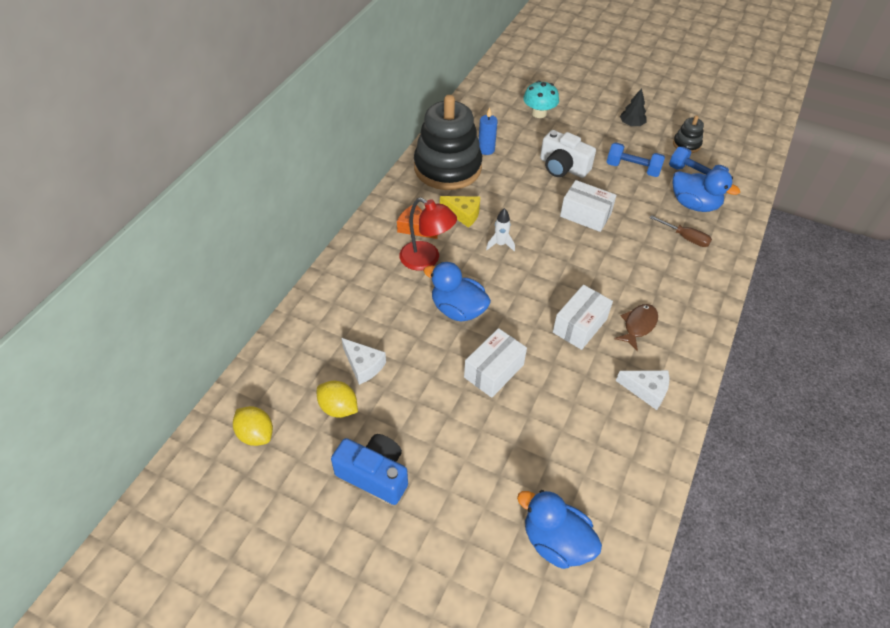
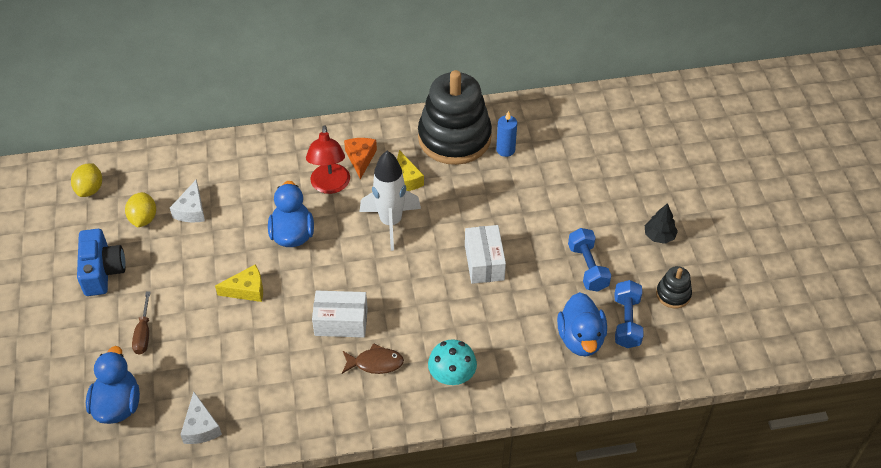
camera: 55 degrees right, 0 degrees up
white box [464,328,527,398] -> yellow cheese [215,265,263,302]
white rocket [486,208,515,251] -> white rocket [360,151,421,251], size x2.07
turquoise mushroom [523,80,559,118] -> turquoise mushroom moved to [428,339,477,385]
white camera [540,130,596,178] -> none
white cheese [616,370,669,410] -> white cheese moved to [180,391,222,444]
brown screwdriver [649,215,712,247] -> brown screwdriver moved to [132,291,151,355]

